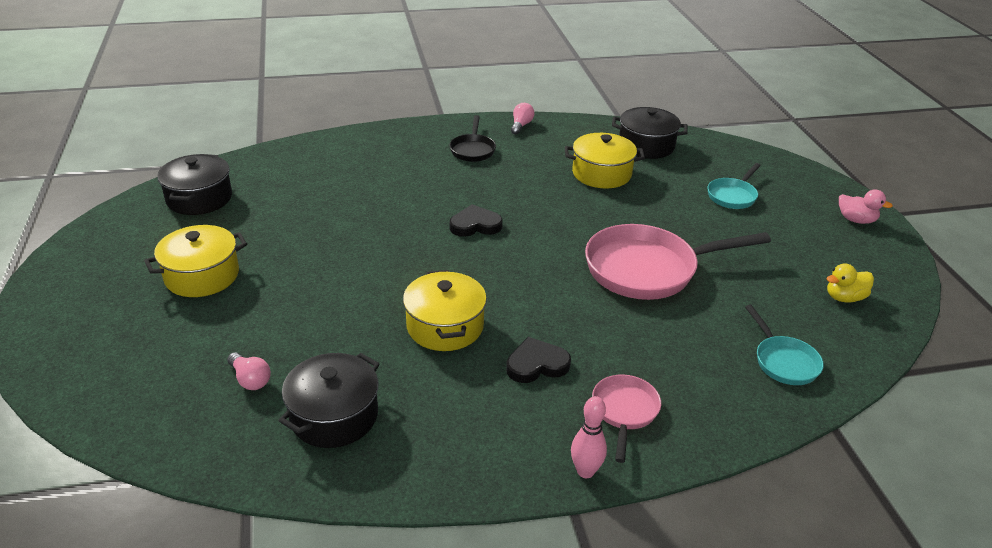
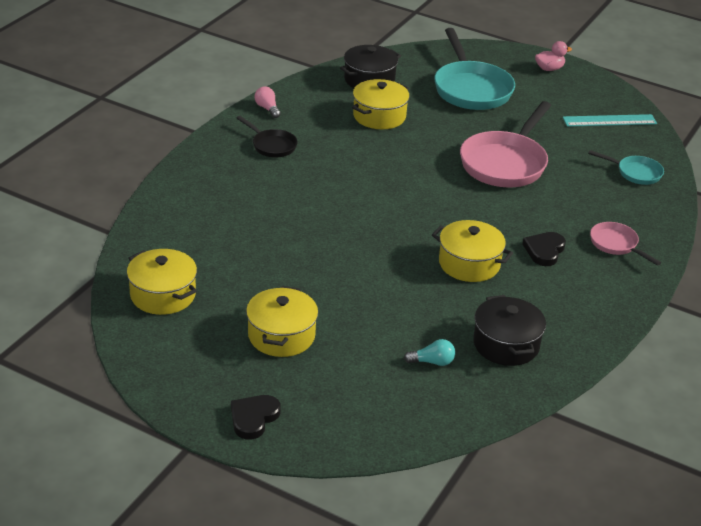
camera: 50 degrees left, 0 degrees up
black pot [157,154,232,215] -> yellow pot [127,249,197,315]
pink light bulb [227,352,271,390] -> turquoise light bulb [404,339,455,366]
black heart [450,204,503,237] -> black heart moved to [231,395,281,440]
pink bowling pin [571,396,607,478] -> none
turquoise pan [707,163,761,209] -> turquoise pan [434,28,515,110], size x1.96
yellow duck [827,263,874,302] -> turquoise ruler [563,114,657,127]

